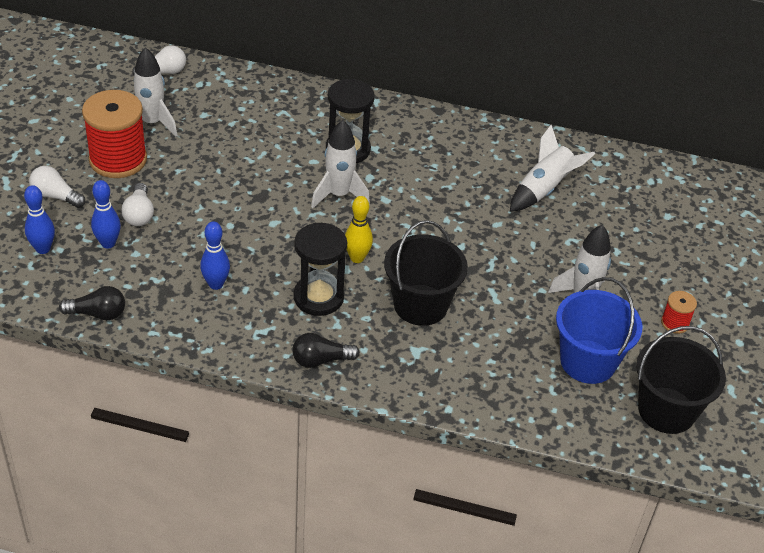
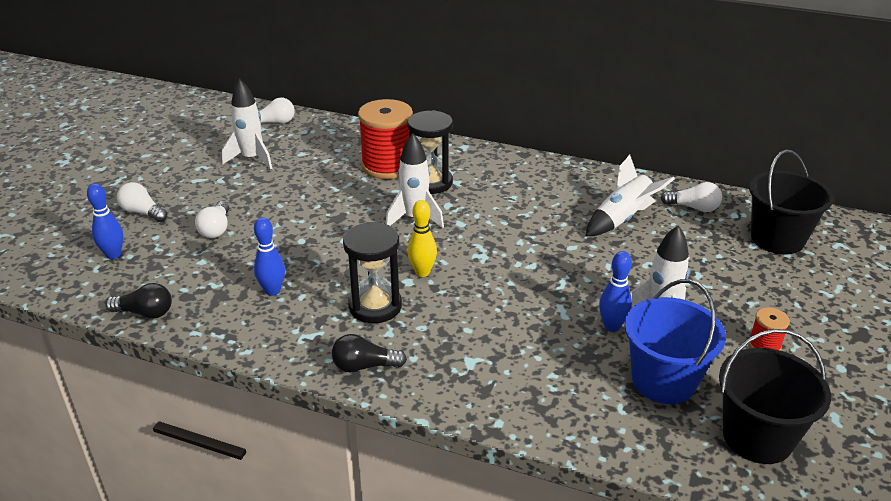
camera: 10 degrees right, 10 degrees down
red spool [82,90,147,178] -> red spool moved to [358,99,413,179]
blue bowling pin [91,180,121,249] -> blue bowling pin moved to [599,251,632,332]
black bucket [384,220,468,326] -> black bucket moved to [749,150,833,255]
none -> white light bulb [661,182,722,212]

